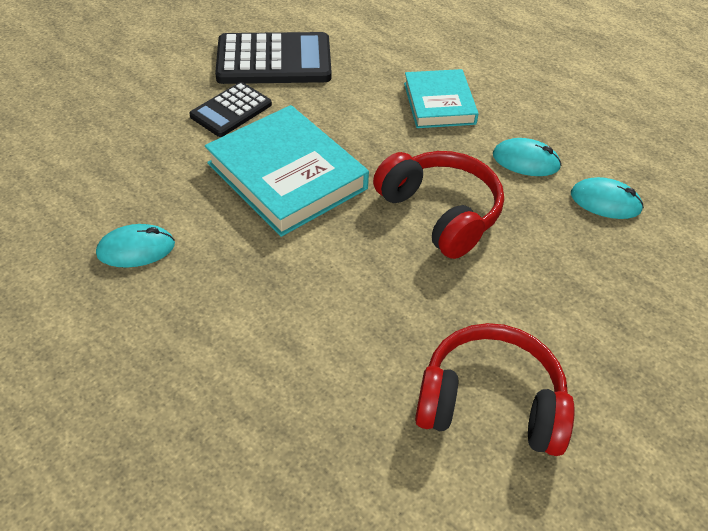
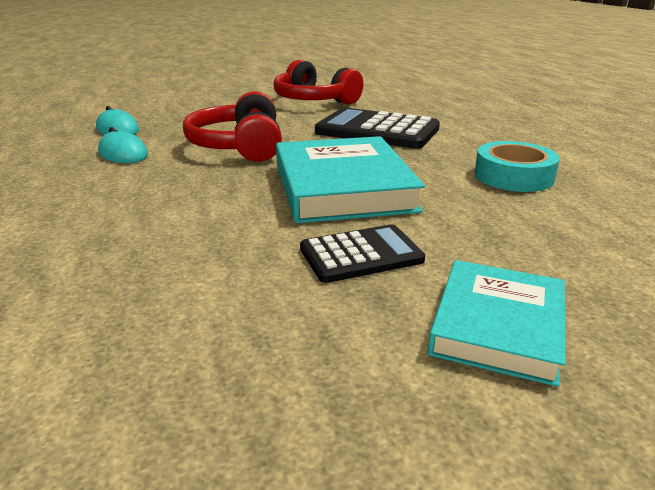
camera: 150 degrees left, 20 degrees down
turquoise mouse [96,224,175,268] -> turquoise tape [475,141,560,192]
black calculator [215,32,332,84] -> black calculator moved to [315,108,440,149]
turquoise book [404,69,479,128] -> turquoise book moved to [428,260,566,387]

